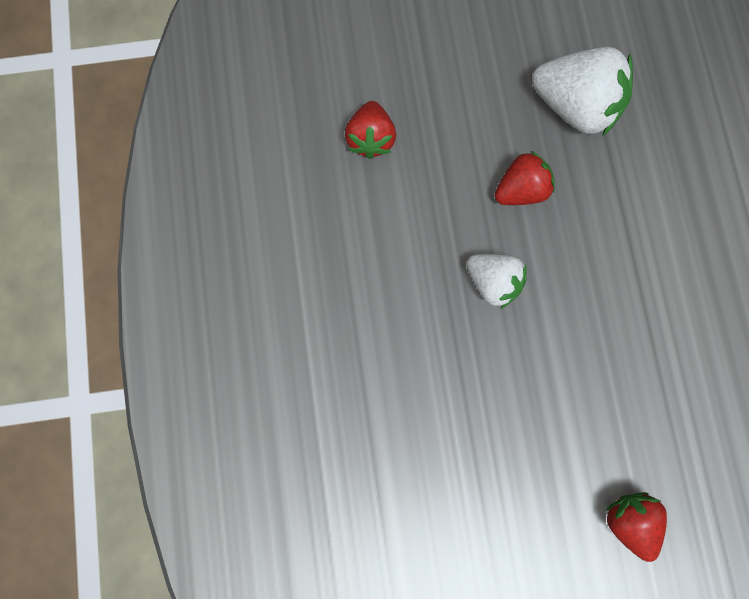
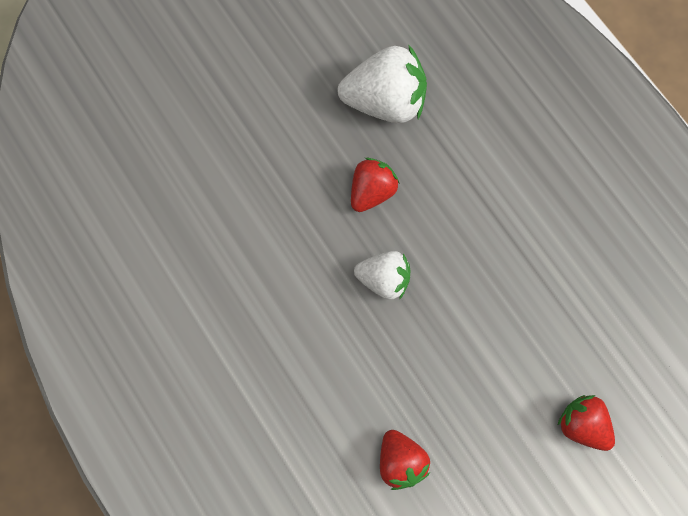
camera: 25 degrees left, 5 degrees down
red strawberry [345,101,396,159] -> red strawberry moved to [380,430,430,490]

